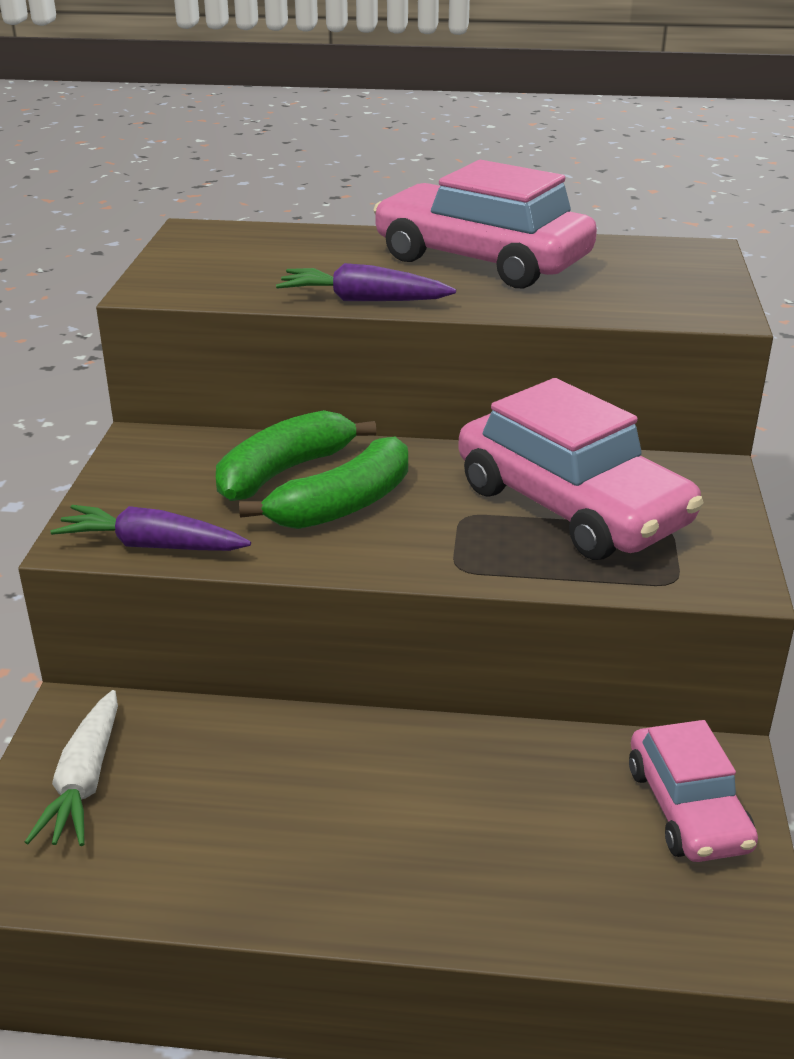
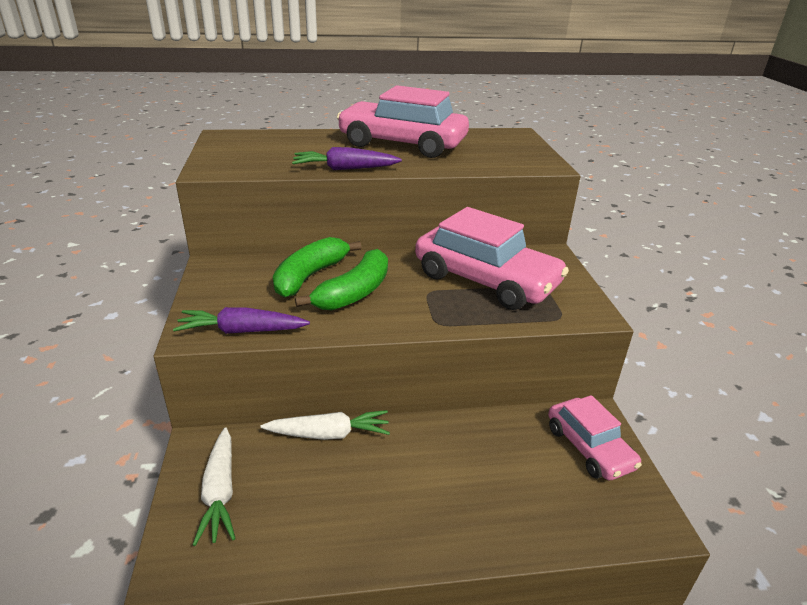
camera: 15 degrees left, 0 degrees up
none -> white carrot [261,410,390,440]

